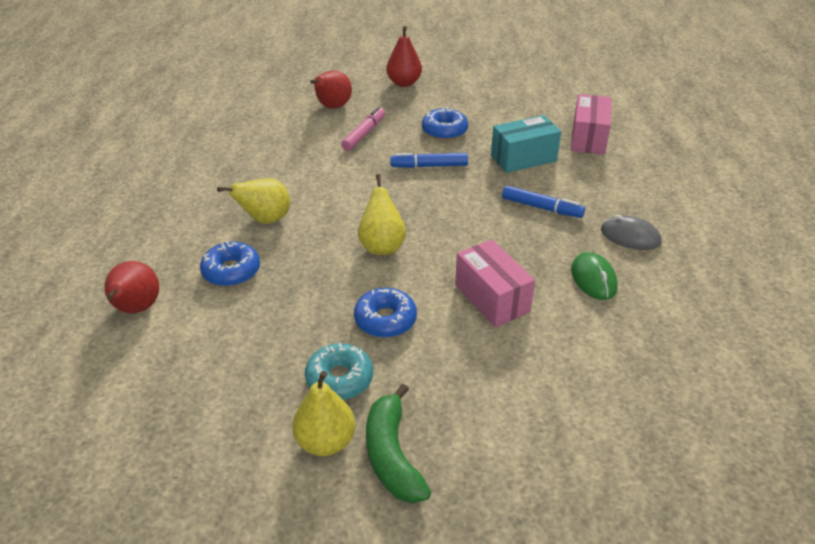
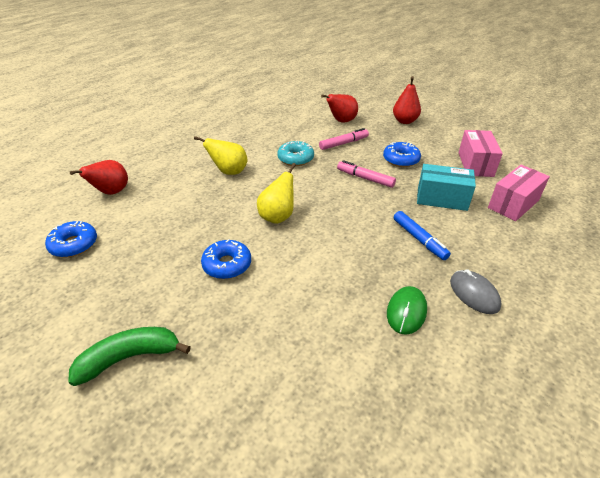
camera: 35 degrees right, 0 degrees up
blue donut [200,241,260,286] -> blue donut moved to [45,221,97,257]
yellow pear [292,371,355,456] -> none
turquoise donut [305,343,373,400] -> turquoise donut moved to [277,141,314,166]
green banana [366,384,431,503] -> green banana turned 45 degrees clockwise [68,327,191,386]
blue marker [390,153,468,168] -> pink marker [337,160,396,188]
pink box [455,239,535,327] -> pink box moved to [459,130,503,177]

